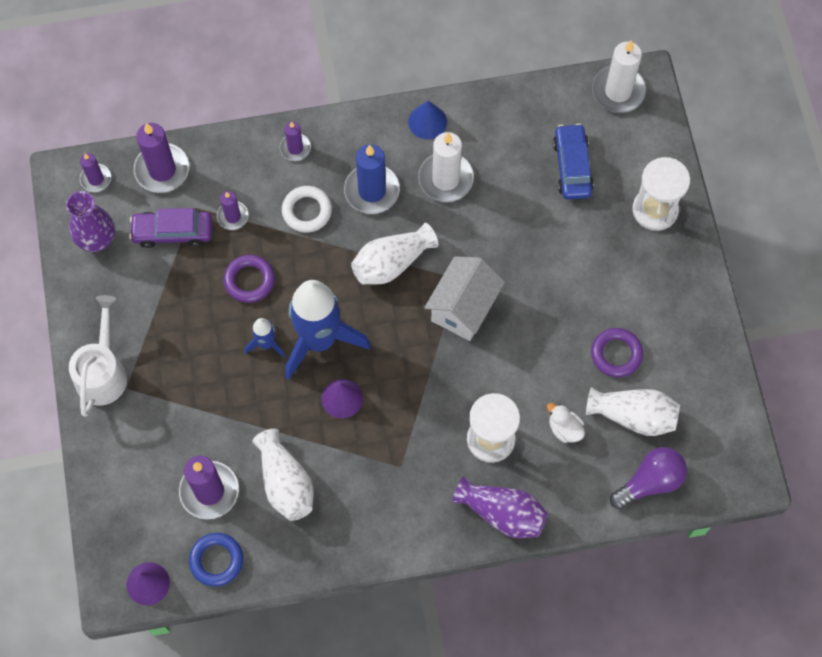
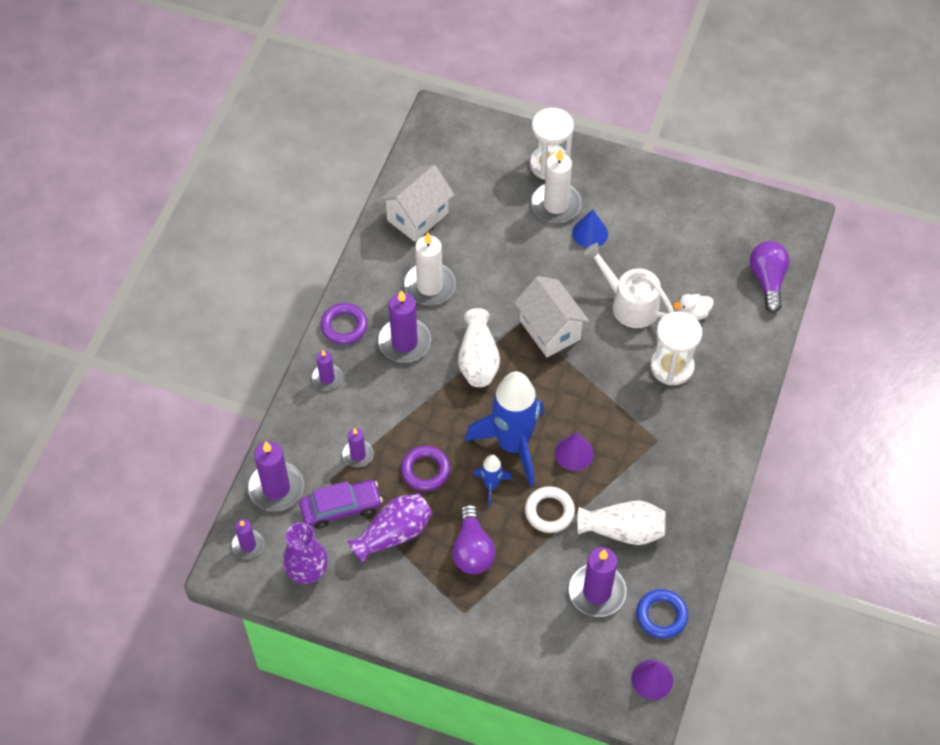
camera: 60 degrees left, 10 degrees down
white watering can [69,295,127,417] -> white watering can moved to [584,243,674,328]
purple car [129,208,212,248] -> purple car turned 135 degrees counterclockwise [299,480,383,529]
white ring [282,186,332,233] -> white ring moved to [525,486,575,533]
blue candle [344,144,400,214] -> purple candle [378,290,431,362]
blue cone [408,101,447,139] -> blue cone moved to [572,209,608,248]
purple vase [452,476,548,538] -> purple vase moved to [347,493,433,564]
blue car [553,123,594,200] -> none
white vase [586,387,680,436] -> none
purple ring [591,328,643,377] -> purple ring moved to [321,303,368,345]
white candle [592,40,646,113] -> white candle moved to [531,149,582,223]
none -> white house [380,165,454,242]
none -> purple light bulb [452,504,496,574]

